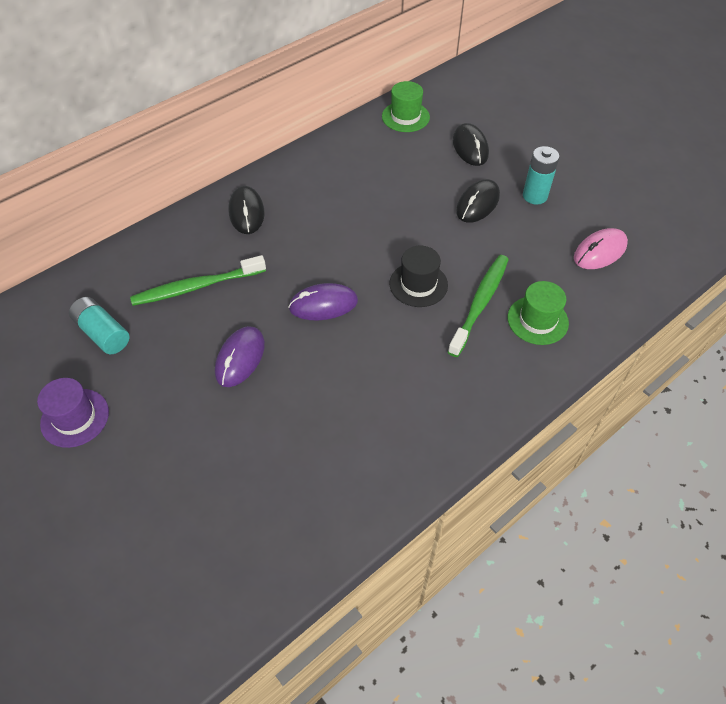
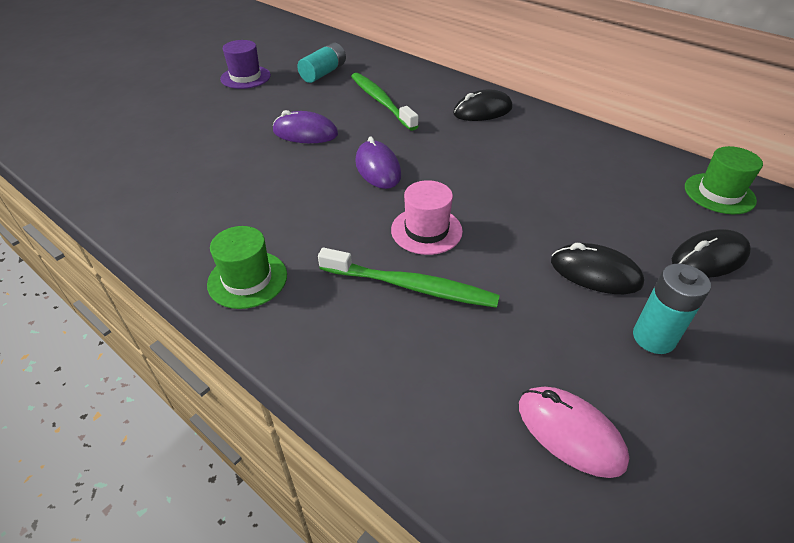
camera: 80 degrees right, 10 degrees down
black hat [389,246,448,307] -> pink hat [391,180,463,255]
green hat [507,281,569,345] -> green hat moved to [207,226,287,309]

